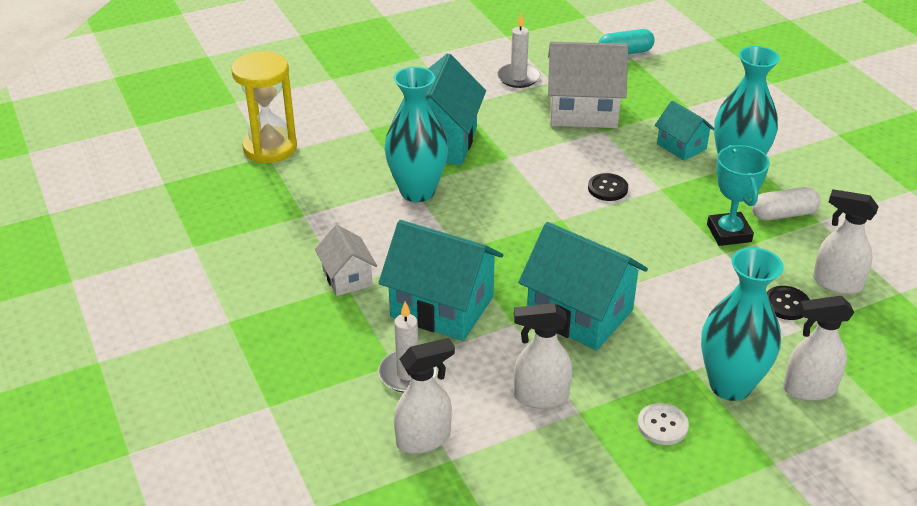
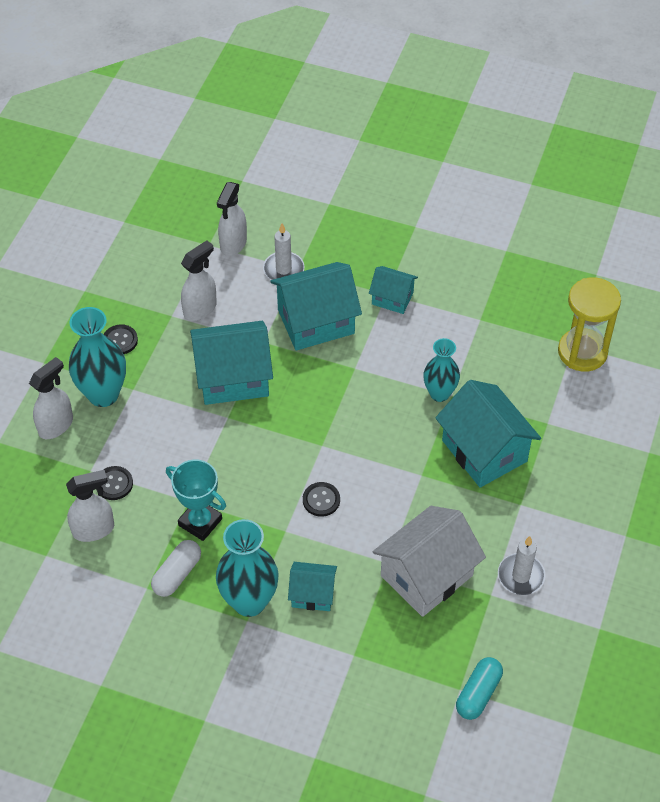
camera: 135 degrees right, 15 degrees up
white house [315,225,377,296] -> turquoise house [369,266,418,314]
turquoise vase [385,67,448,202] -> turquoise vase [423,338,460,402], size x0.65
white button [638,403,689,445] -> black button [104,324,138,354]

